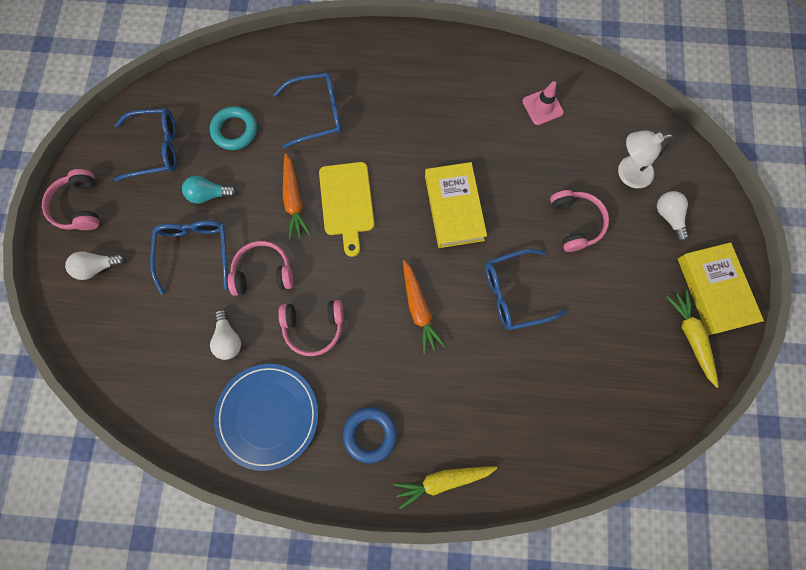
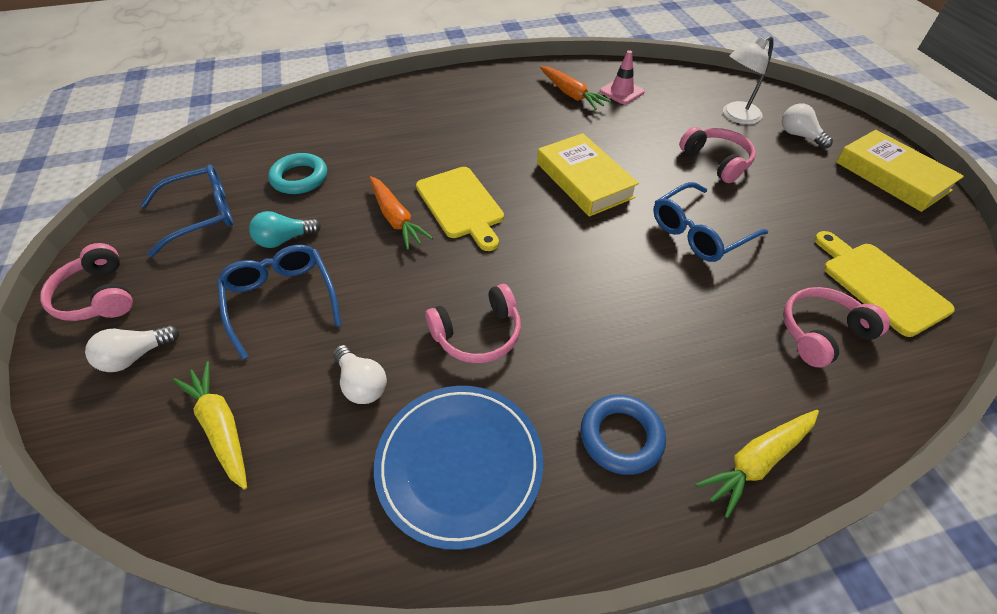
camera: 20 degrees left, 25 degrees down
pink headphones [228,241,294,296] -> pink headphones moved to [783,287,890,367]
blue glasses [273,73,342,148] -> none
orange carrot [403,260,446,354] -> orange carrot moved to [540,66,611,110]
yellow carrot [666,290,719,388] -> yellow carrot moved to [173,361,247,490]
none -> yellow cutting board [814,231,955,337]

